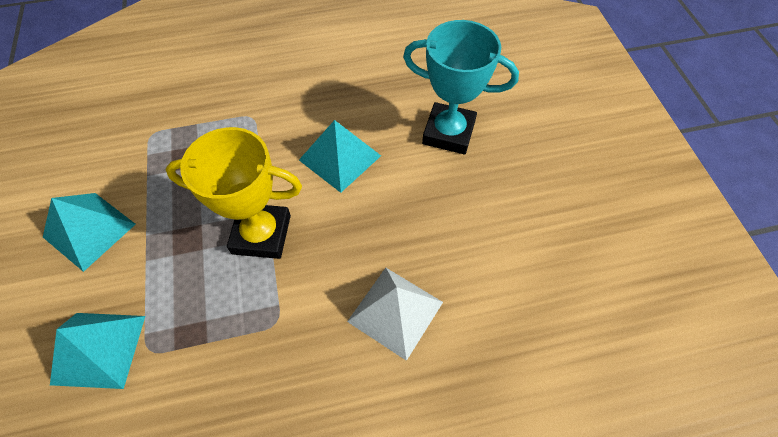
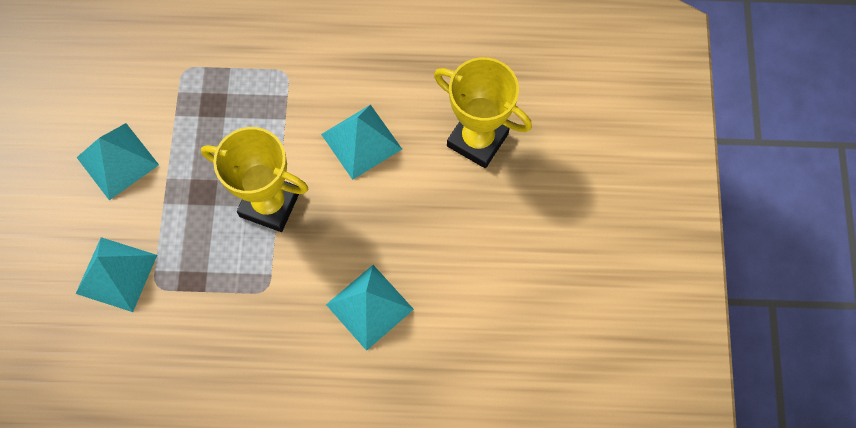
camera: 15 degrees right, 10 degrees up
white pyramid [347,268,443,361] -> turquoise pyramid [326,265,414,351]
turquoise trophy [403,20,519,154] -> yellow trophy [434,57,532,168]

